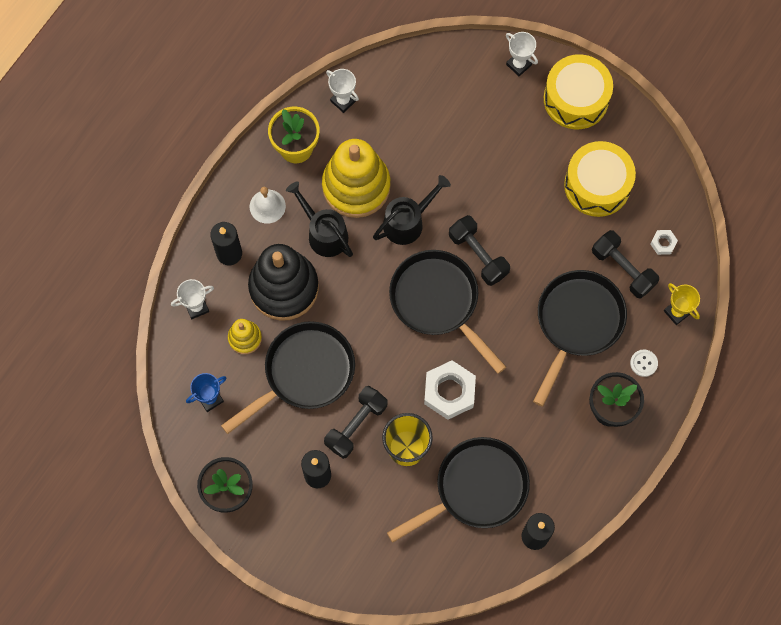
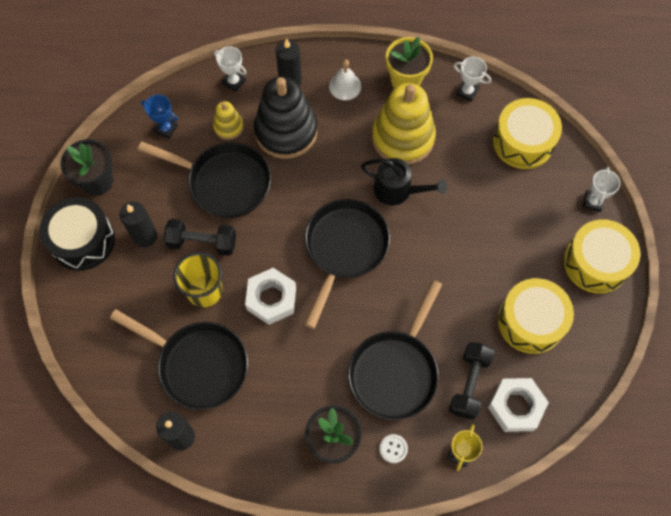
camera: 60 degrees right, 5 degrees down
black watering can [286,181,353,257] -> none
white trophy [326,69,359,113] -> white trophy turned 75 degrees counterclockwise [454,57,491,102]
black dumbbell [449,215,510,286] -> none
black pan [533,270,627,407] -> black pan turned 120 degrees clockwise [348,280,442,420]
white nut [650,230,678,255] -> white nut [488,378,549,432], size x2.09
none -> black drum [39,197,115,271]
none -> yellow drum [493,98,562,169]

